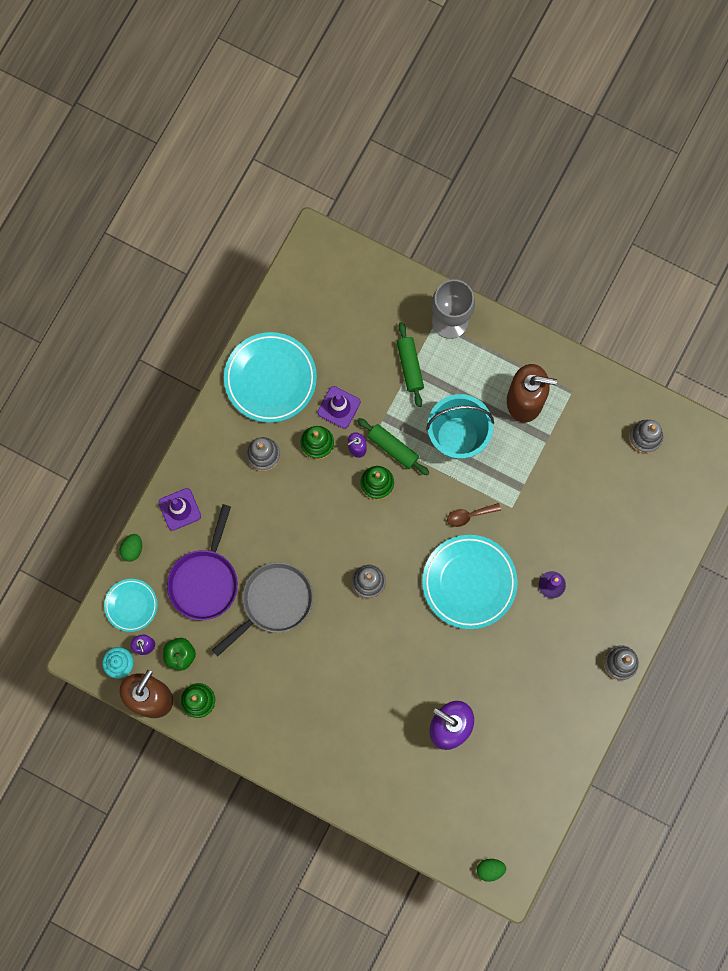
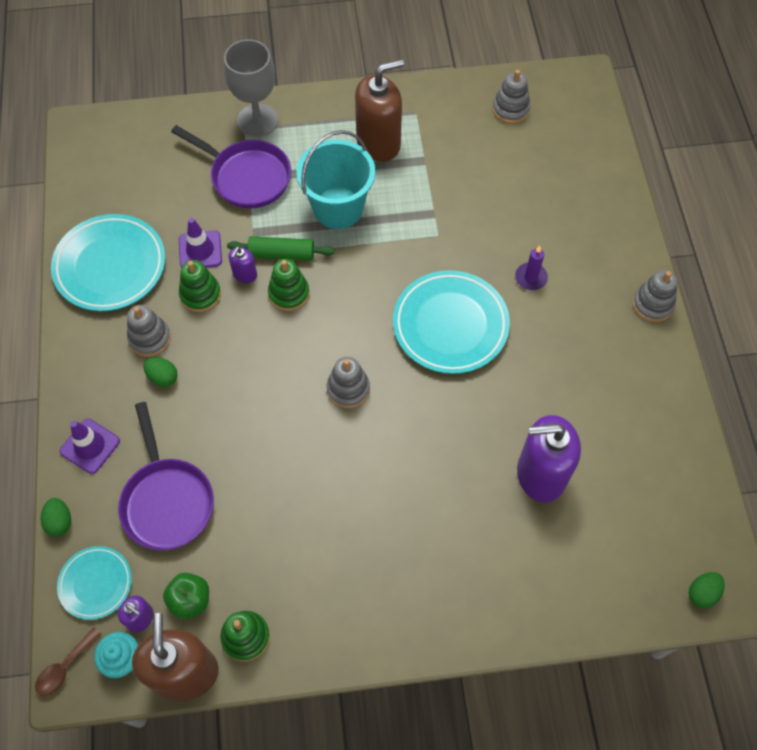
camera: 35 degrees left, 15 degrees down
grey pan [212,562,313,657] -> none
green rolling pin [397,322,424,407] -> purple pan [171,125,291,209]
brown spoon [447,503,501,527] -> brown spoon moved to [35,627,101,696]
none -> green egg [144,357,178,387]

